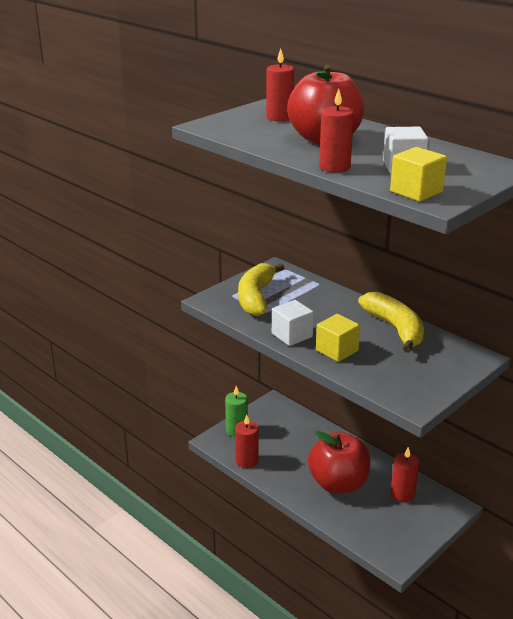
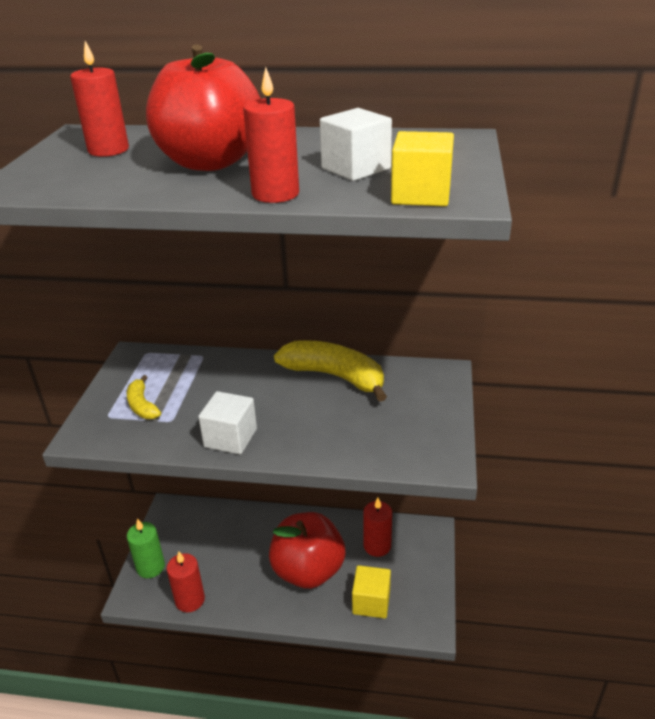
camera: 35 degrees left, 5 degrees up
yellow banana [238,263,284,316] -> yellow banana [127,375,161,419], size x0.52
yellow cube [316,314,360,362] -> yellow cube moved to [352,565,391,618]

